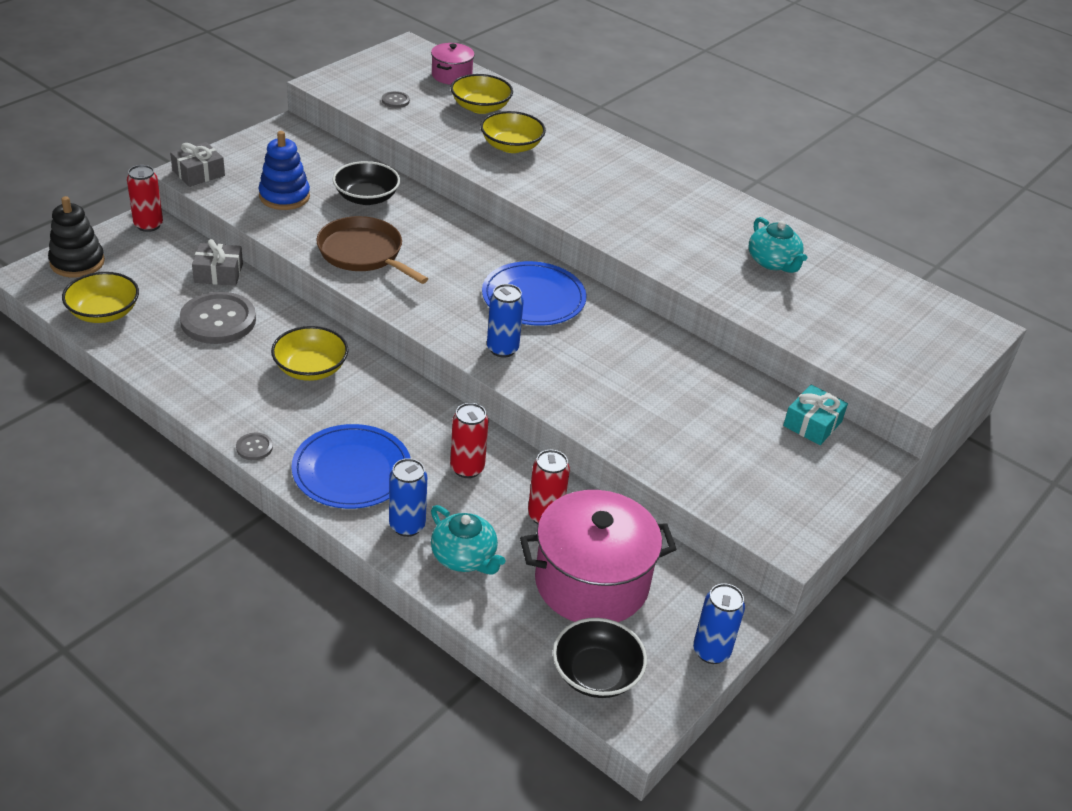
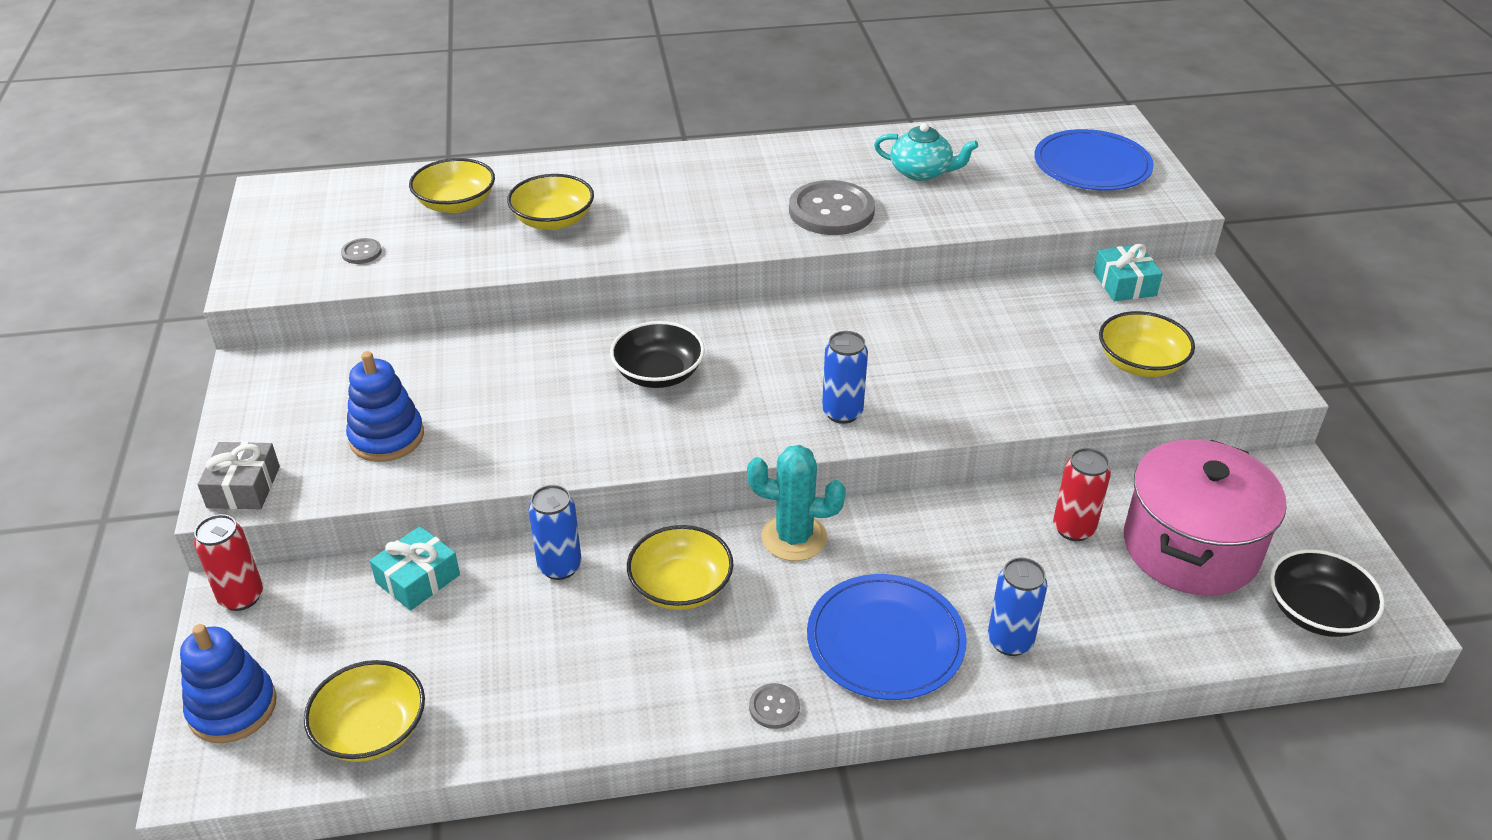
camera: 45 degrees left, 0 degrees up
black stacking toy [48,196,105,277] -> blue stacking toy [180,624,277,743]
grey button [180,292,256,344] -> grey button moved to [789,180,875,235]
grey gift [192,239,243,286] -> turquoise gift [370,526,460,611]
brown pan [316,216,428,284] -> none
black bowl [332,161,400,205] -> black bowl moved to [610,321,705,388]
pink pot [431,43,474,85] -> none
turquoise teapot [431,505,505,575] -> none
red can [450,403,488,478] -> none
blue plate [482,261,586,326] -> blue plate moved to [1034,129,1154,191]
blue can [693,583,745,664] -> blue can moved to [528,485,582,580]
none -> turquoise cactus [747,445,846,561]
none -> yellow bowl [1099,311,1195,377]

